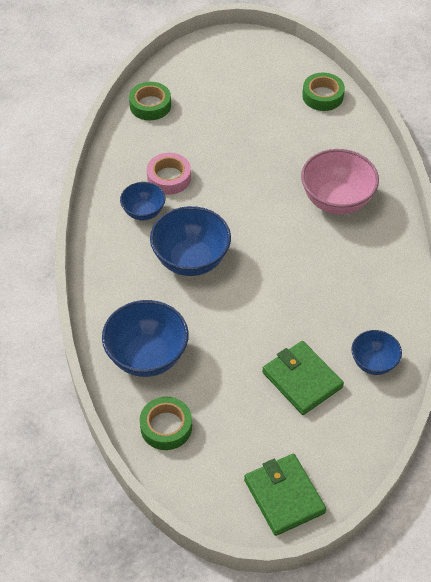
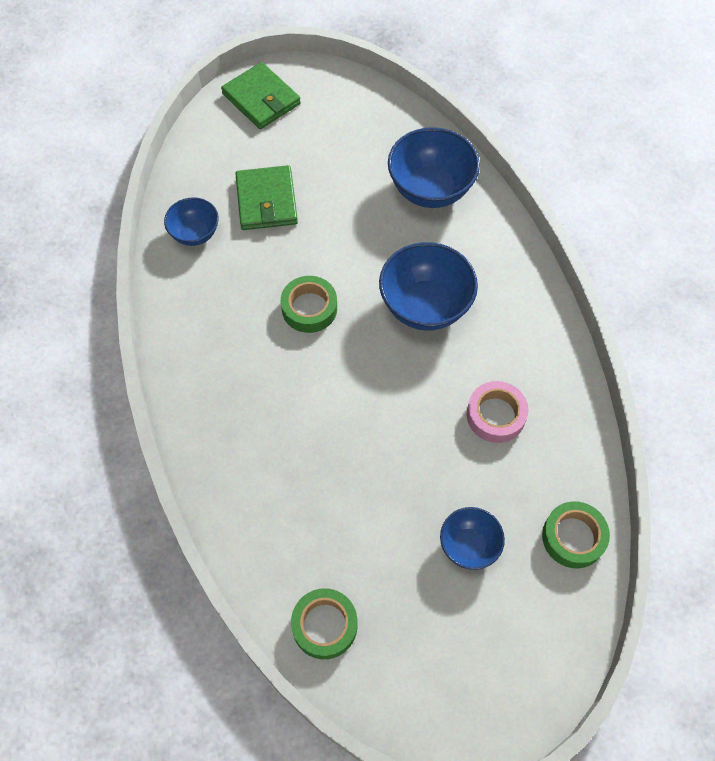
camera: 165 degrees right, 10 degrees up
blue bowl [120,182,165,220] -> blue bowl moved to [440,507,505,570]
green tape [140,397,192,450] -> green tape moved to [281,276,337,333]
green wallet [262,341,344,415] -> green wallet turned 45 degrees clockwise [235,165,298,230]
pink bowl [301,149,379,214] -> none

